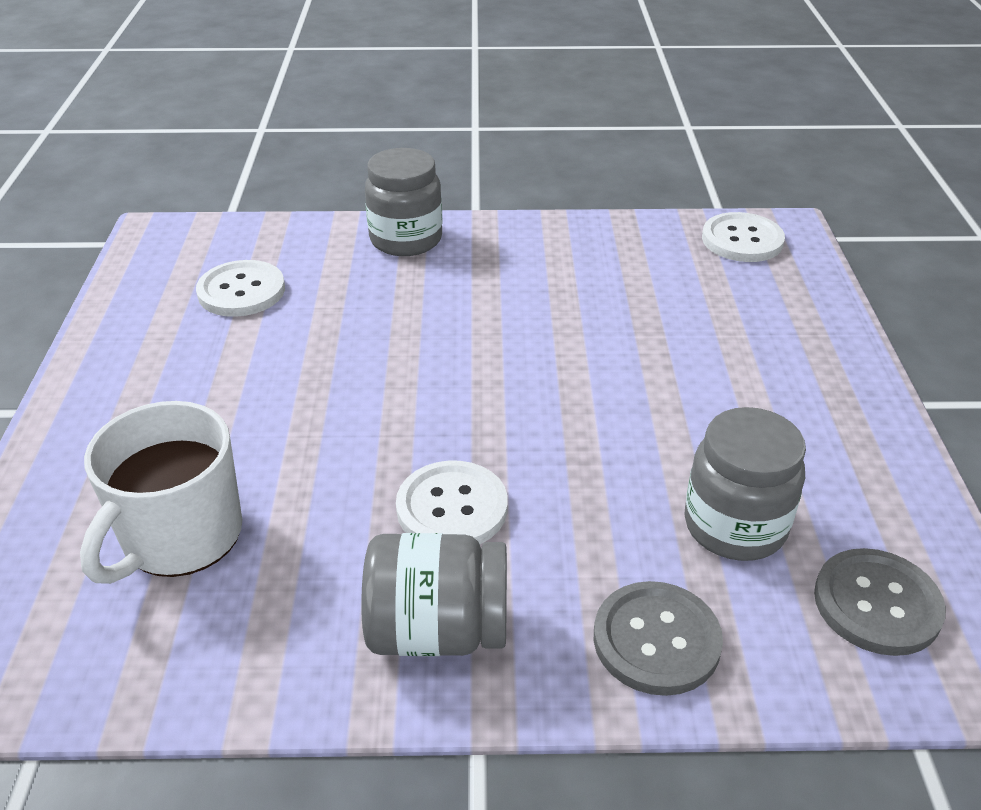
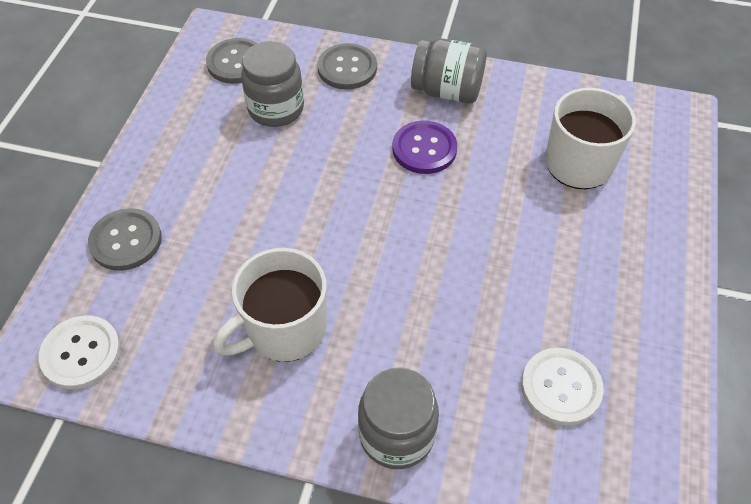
camera: 165 degrees left, 15 degrees up
white button [396,461,508,544] -> purple button [392,121,457,174]
none -> grey button [88,208,162,271]
none -> white mug [213,248,327,362]

